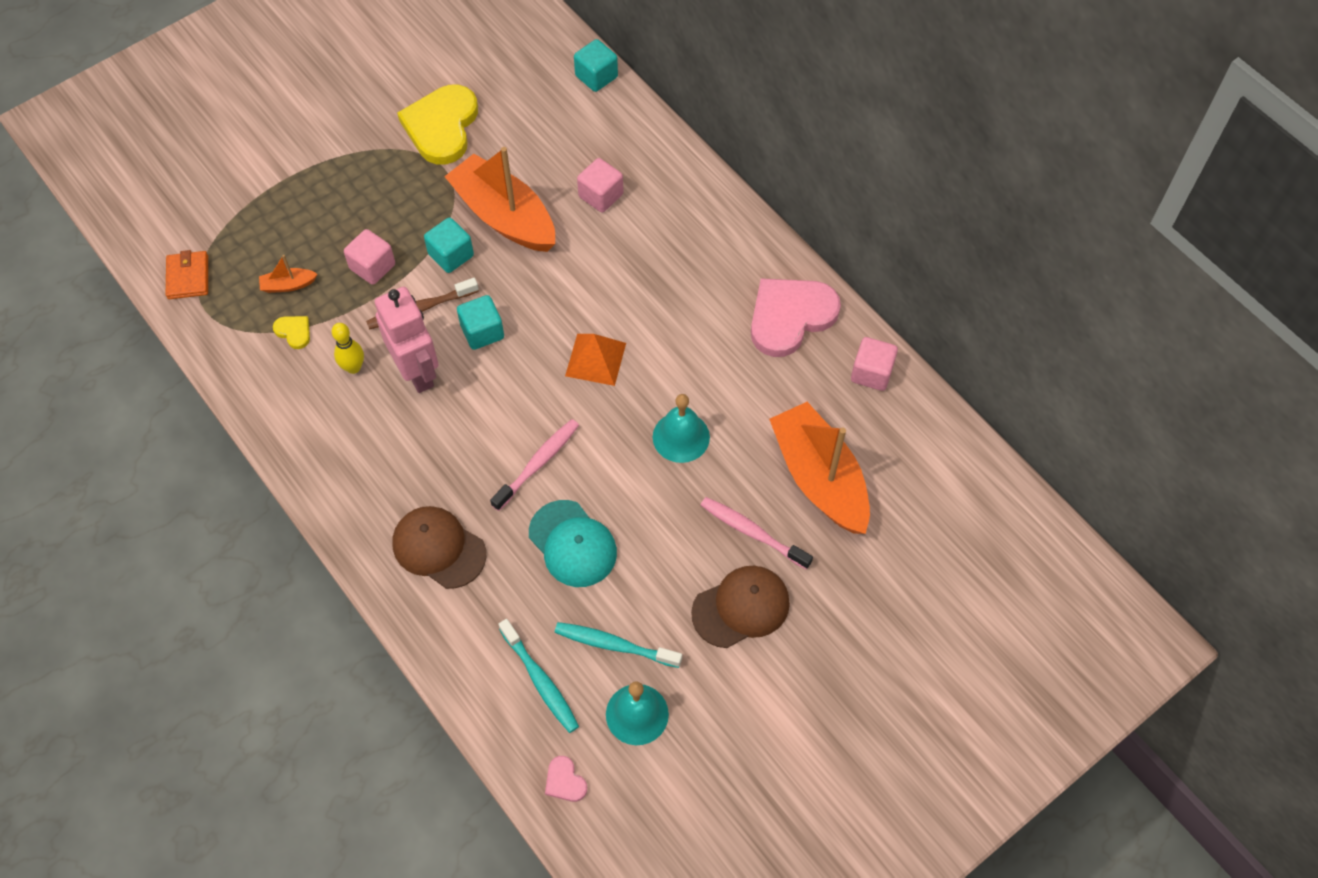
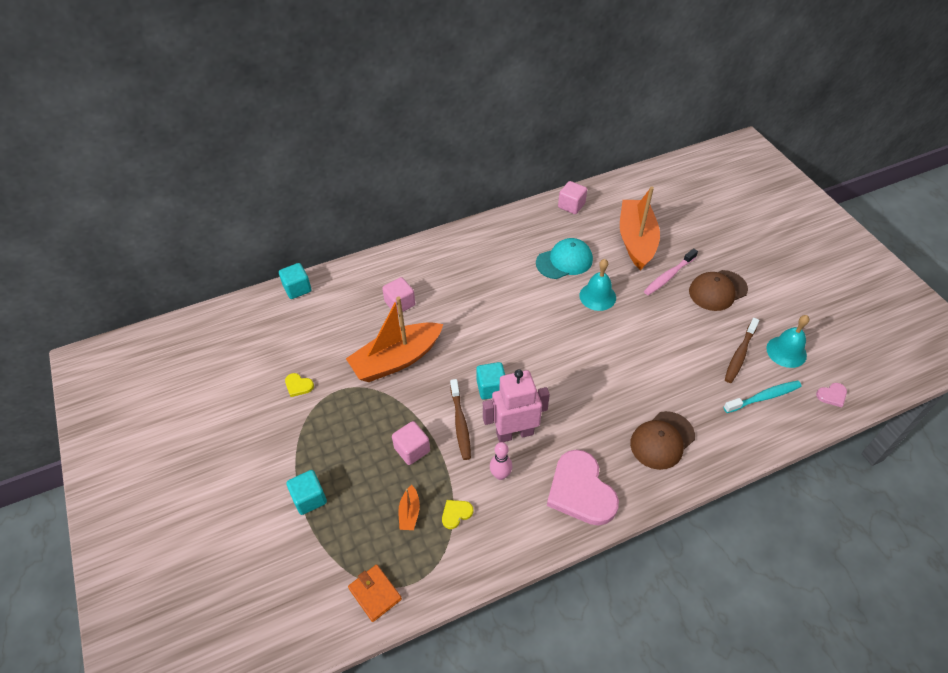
camera: 75 degrees left, 10 degrees down
orange wallet [166,250,208,299] -> orange wallet turned 45 degrees clockwise [348,564,402,622]
yellow bowling pin [332,323,364,374] -> pink bowling pin [490,442,512,480]
yellow heart [397,85,478,165] -> yellow heart [285,373,314,397], size x0.42
turquoise cube [424,218,474,273] -> turquoise cube moved to [286,470,327,515]
pink toothbrush [490,419,579,511] -> none
turquoise cap [529,500,617,587] -> turquoise cap moved to [536,238,593,279]
turquoise toothbrush [555,622,682,668] -> brown toothbrush [725,318,759,383]
orange pyramid [565,334,626,386] -> none
brown cap [691,566,790,648] -> brown cap turned 105 degrees counterclockwise [689,270,748,311]
pink heart [751,278,841,357] -> pink heart moved to [547,450,619,526]
orange boat [769,402,870,534] -> orange boat turned 105 degrees clockwise [620,186,660,270]

